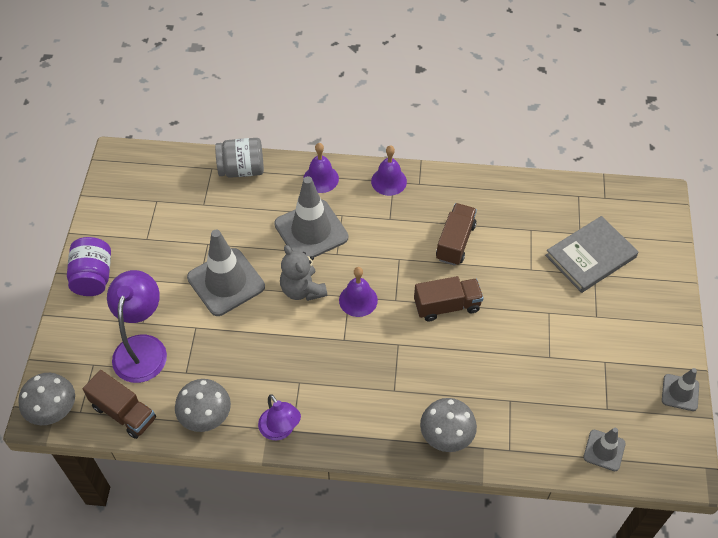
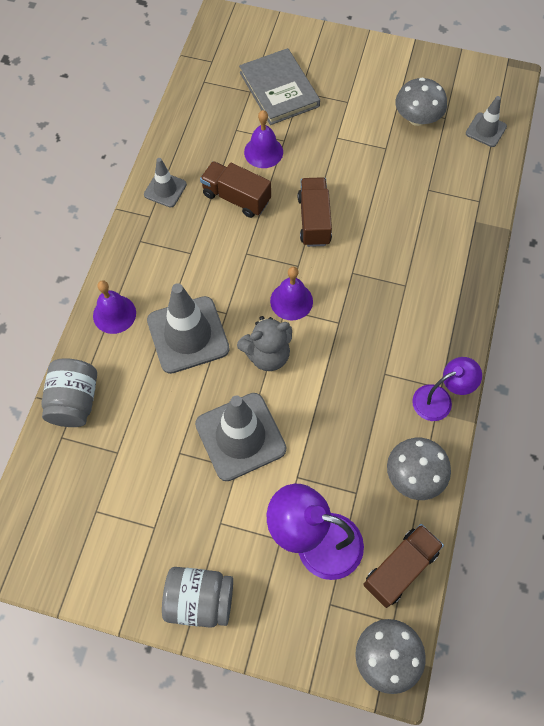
camera: 80 degrees left, 10 degrees up
purple jar [67,237,111,296] -> grey jar [162,567,233,628]
purple bell [371,145,407,196] -> purple bell moved to [244,110,283,168]
grey mushroom [420,398,477,452] -> grey mushroom moved to [395,78,447,126]
grey traffic cone [662,368,699,411] -> grey traffic cone moved to [144,158,187,207]

